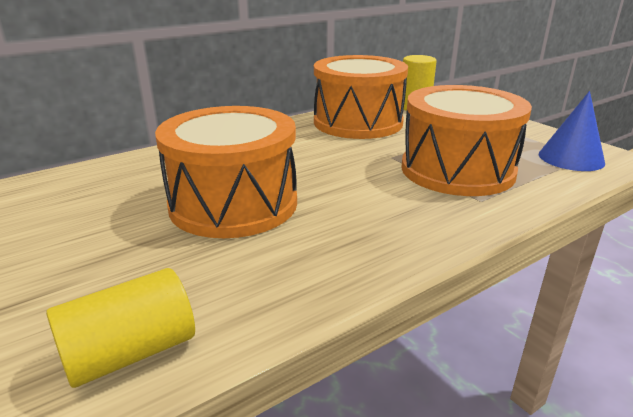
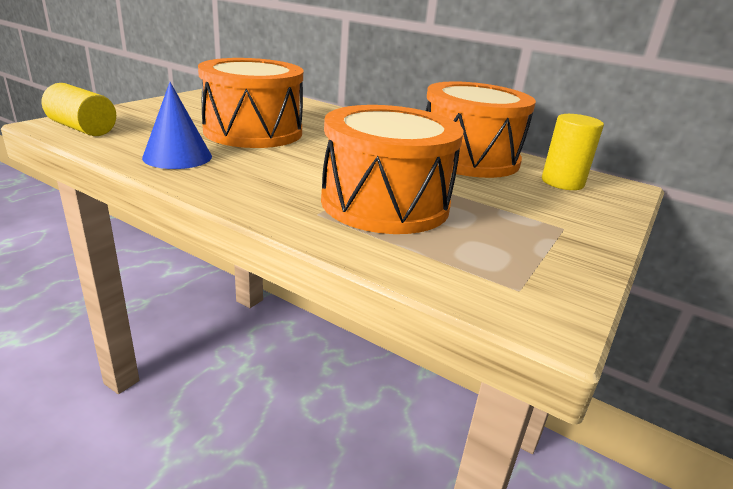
camera: 65 degrees right, 0 degrees up
blue cone [539,91,605,171] -> blue cone moved to [142,82,212,169]

